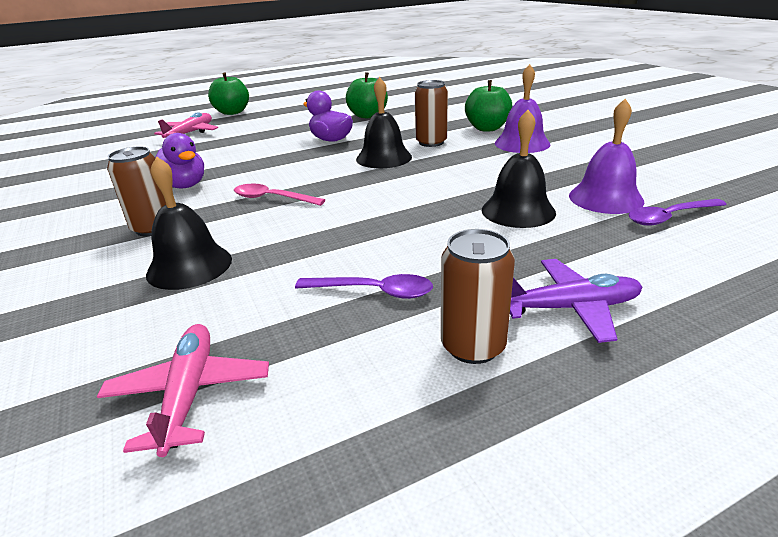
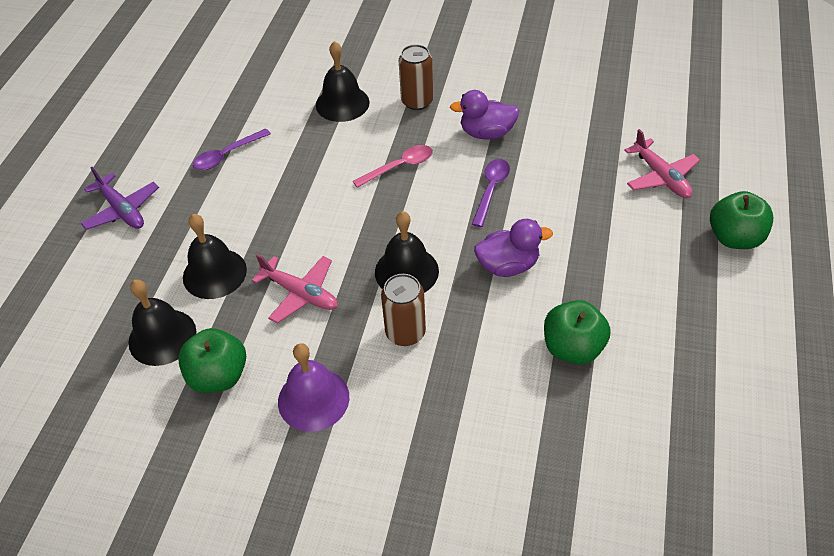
camera: 130 degrees right, 20 degrees up
pink plane [97,324,269,457] -> pink plane moved to [252,254,338,324]
brown can [441,229,515,364] -> none
green apple [465,80,512,131] -> green apple moved to [178,328,246,393]
purple plane [510,259,642,343] -> purple plane turned 75 degrees counterclockwise [81,167,159,230]
purple bell [569,99,645,214] -> black bell [128,279,196,366]
purple spoon [628,199,727,226] -> purple spoon moved to [472,159,510,227]

